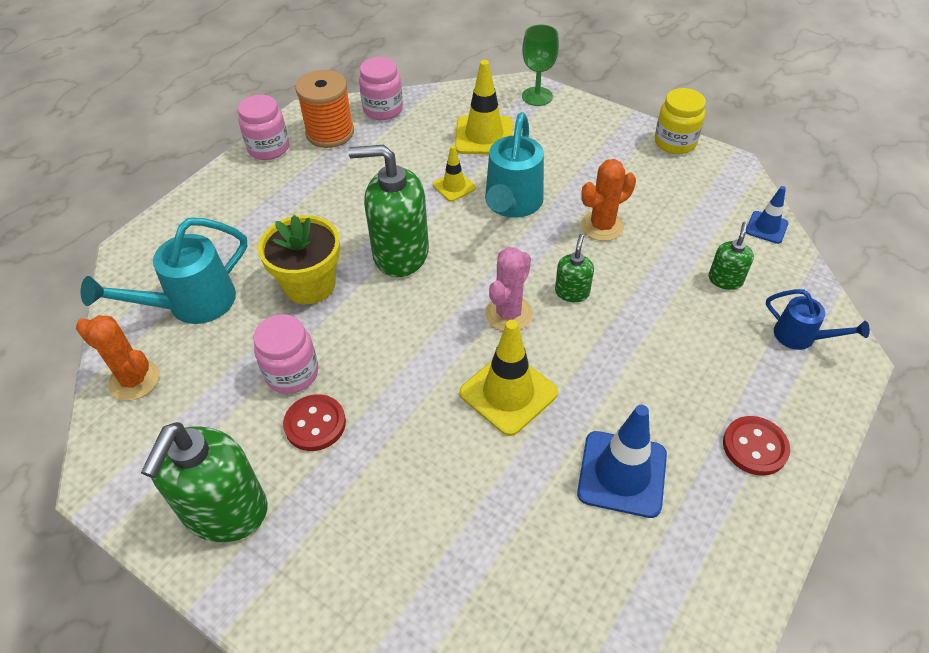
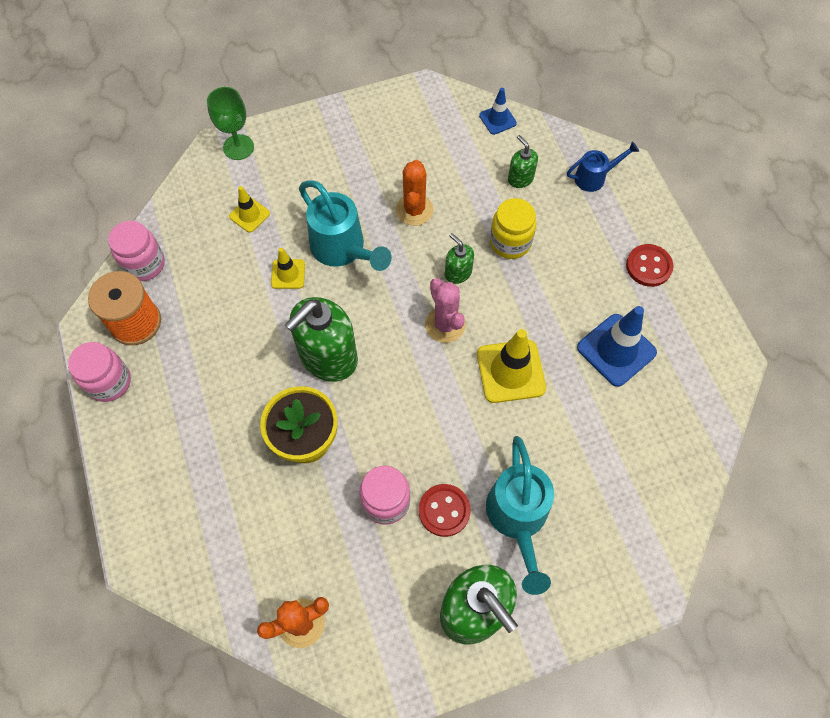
camera: 55 degrees left, 15 degrees up
turquoise watering can [81,218,247,324] -> turquoise watering can moved to [486,436,554,595]
yellow traffic cone [455,60,513,154] -> yellow traffic cone [229,186,270,233], size x0.56
yellow jar [655,88,706,154] -> yellow jar moved to [490,198,536,259]

